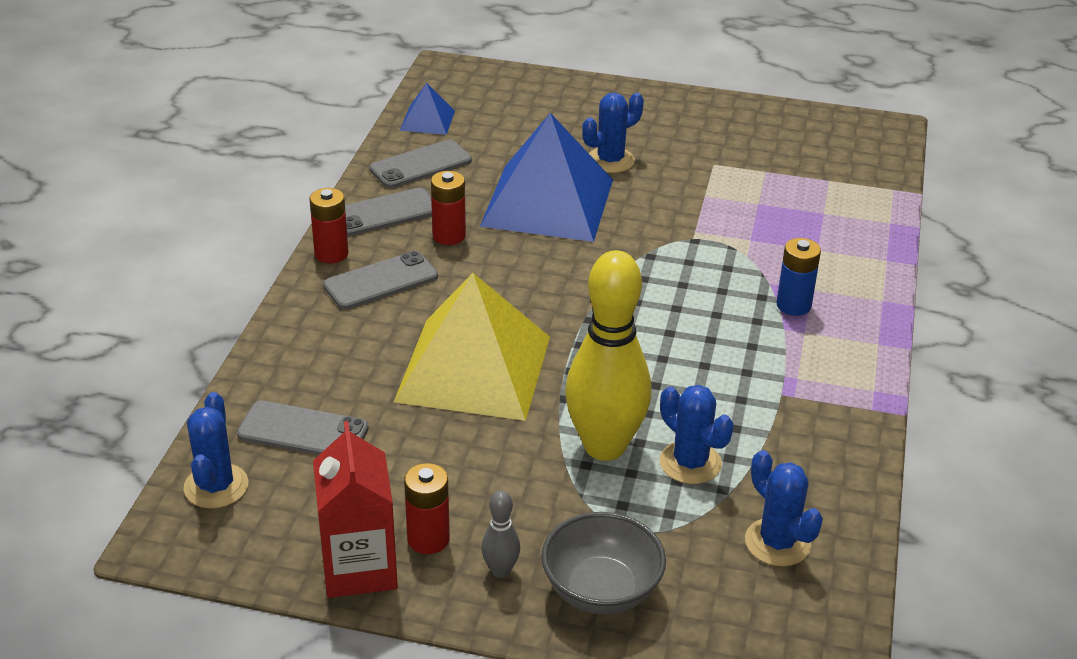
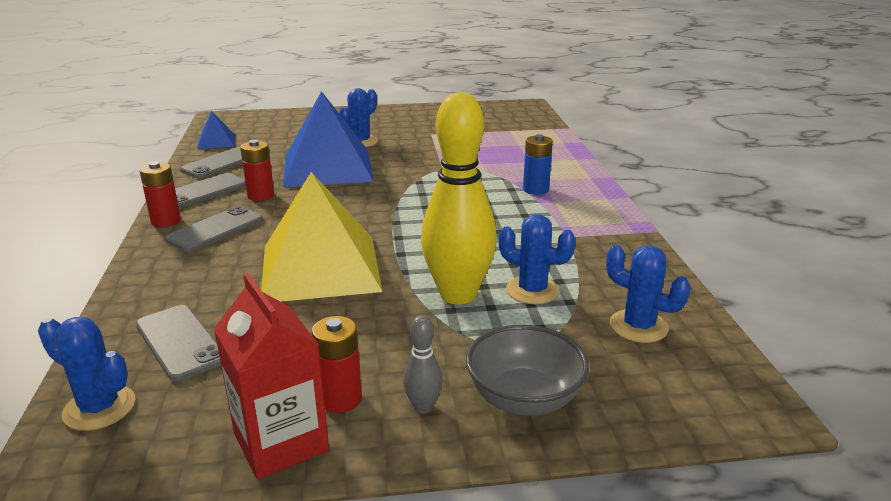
camera: 20 degrees left, 10 degrees down
blue cactus [183,392,248,509] -> blue cactus turned 45 degrees counterclockwise [38,317,135,431]
grey phone [237,401,369,455] -> grey phone turned 60 degrees clockwise [136,305,221,381]

